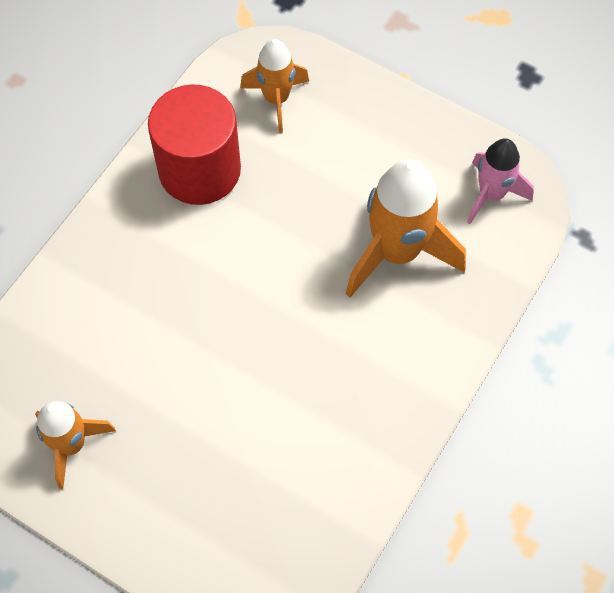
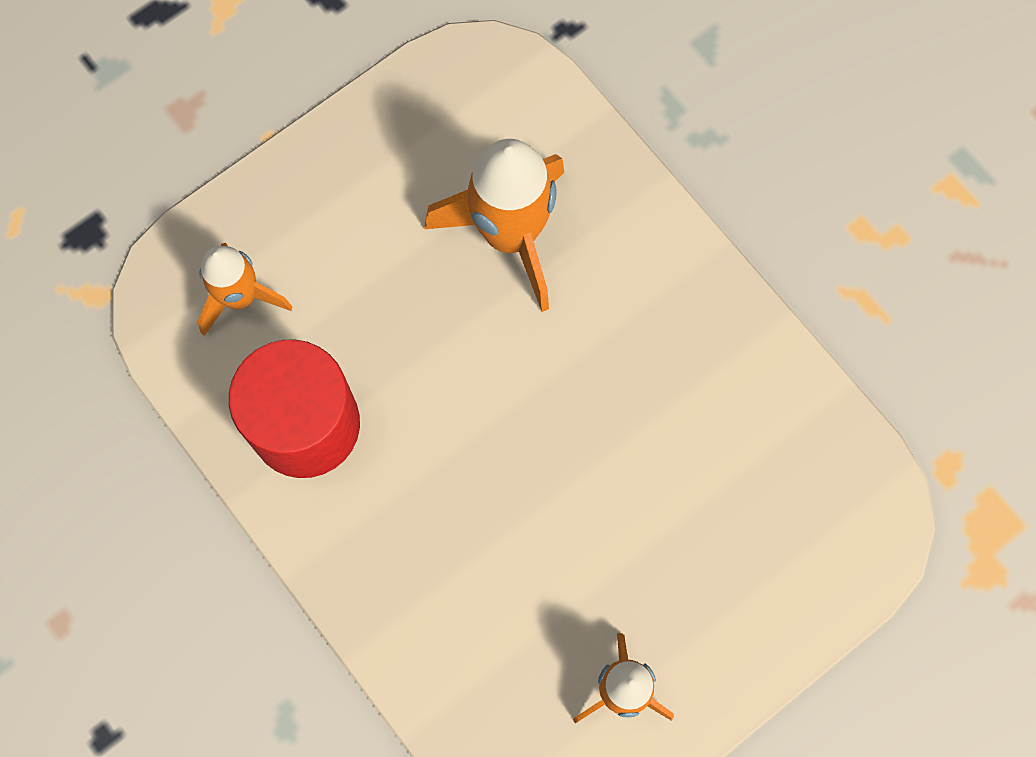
camera: 70 degrees left, 10 degrees up
pink rocket [467,138,534,224] -> none

